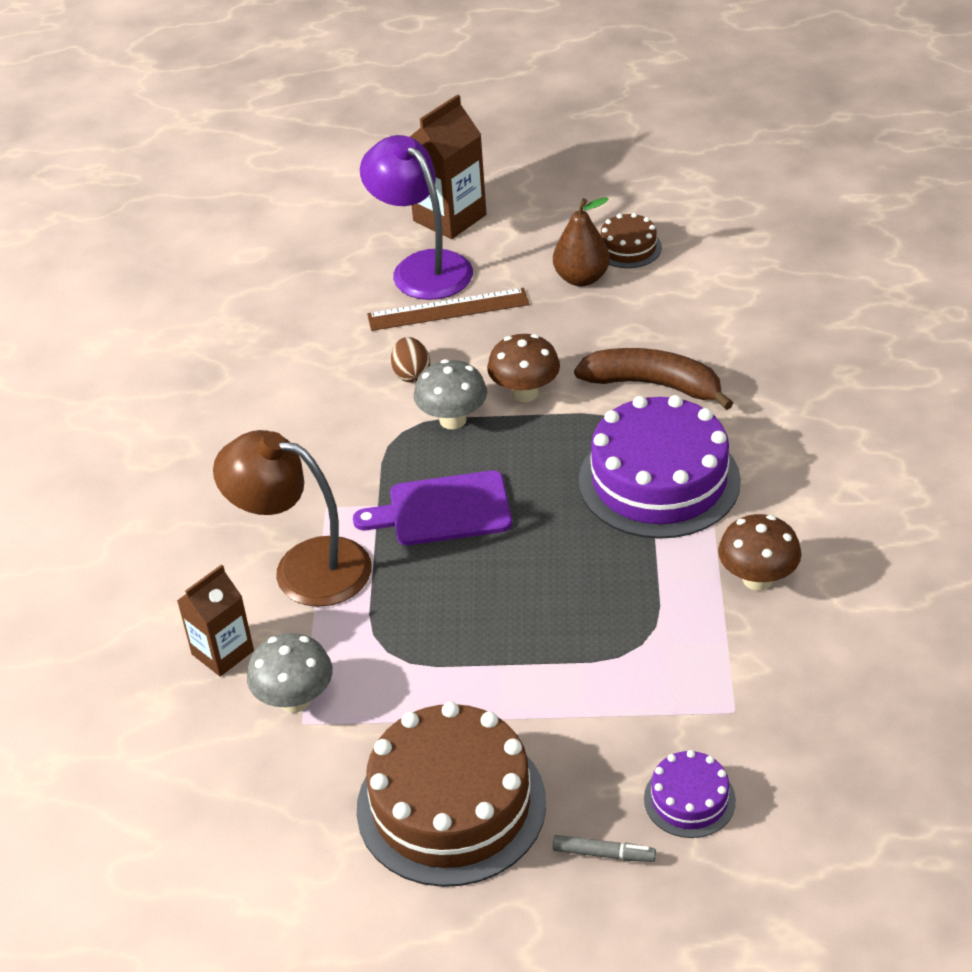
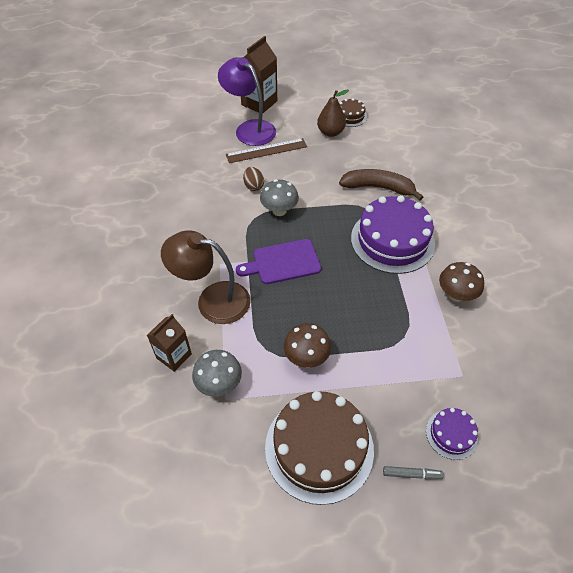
camera: 10 degrees left, 10 degrees up
brown mushroom [487,334,560,402] -> brown mushroom moved to [284,323,331,368]

